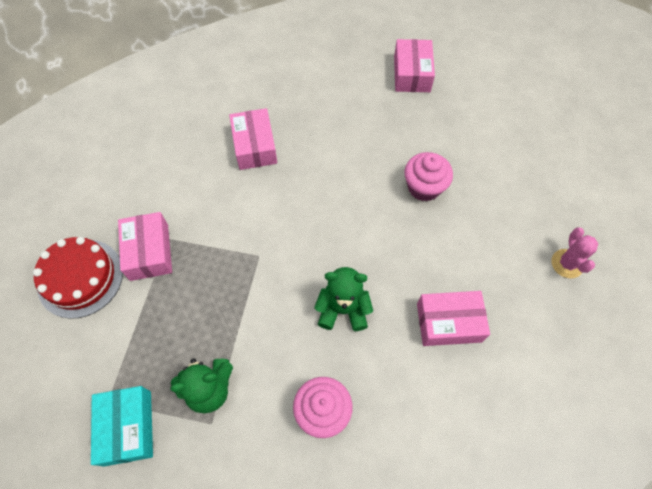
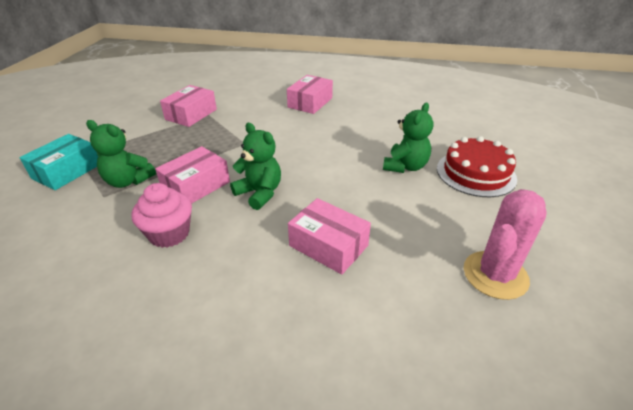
camera: 40 degrees right, 25 degrees down
red cake [33,237,123,319] -> red cake moved to [437,136,517,197]
pink box [394,39,435,92] -> pink box moved to [155,146,230,204]
pink cupcake [404,152,453,202] -> green teddy bear [383,103,433,173]
pink cactus [552,228,598,278] -> pink cactus [464,189,547,300], size x1.58

